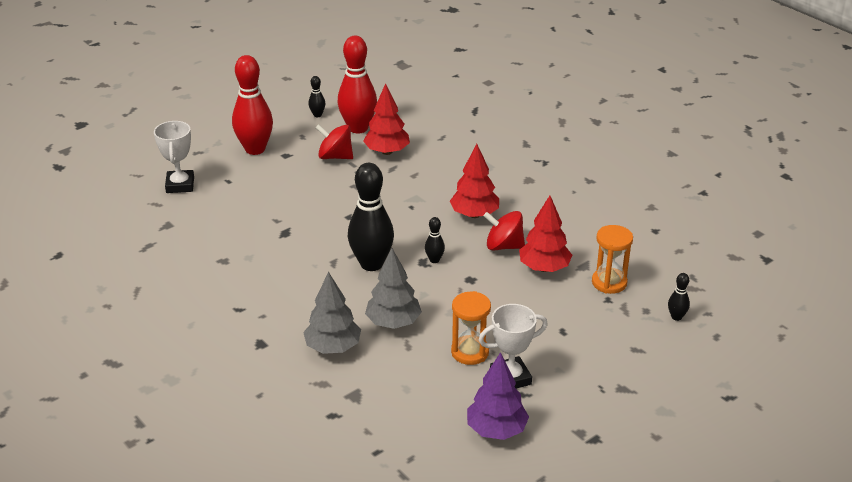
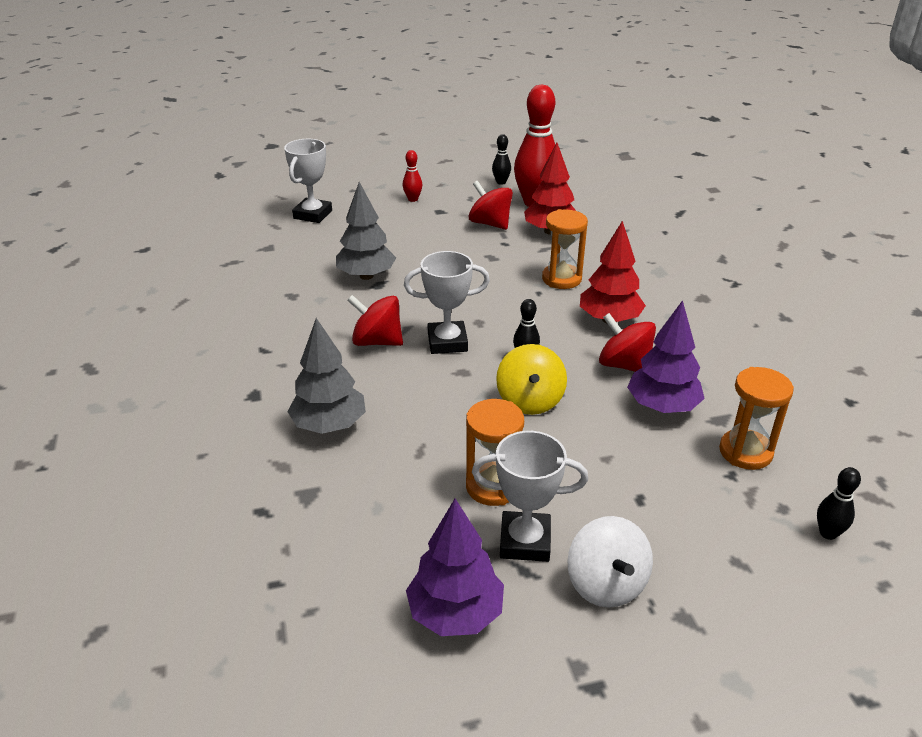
camera: 25 degrees right, 0 degrees up
red bowling pin [232,55,273,155] -> red bowling pin [403,150,422,202], size x0.44
black bowling pin [348,163,394,271] -> white trophy [404,251,490,354]
grey tree [365,248,422,329] -> grey tree moved to [336,182,396,280]
red tree [519,195,572,272] -> purple tree [627,300,705,413]
none -> red spinning top [347,295,403,346]
none -> yellow spinning top [496,344,567,415]
none -> orange hourglass [542,209,588,289]
none -> white spinning top [567,516,653,608]

